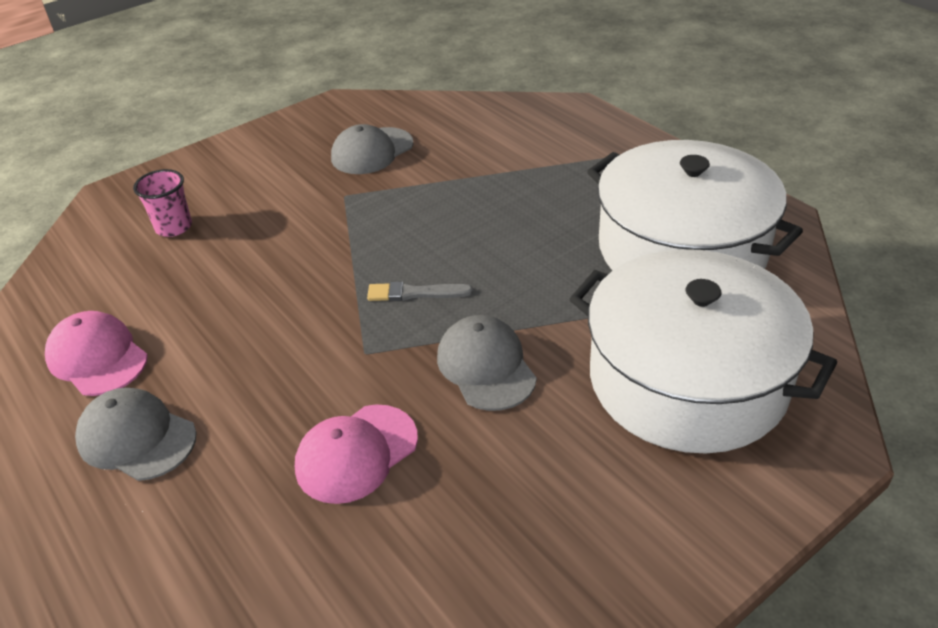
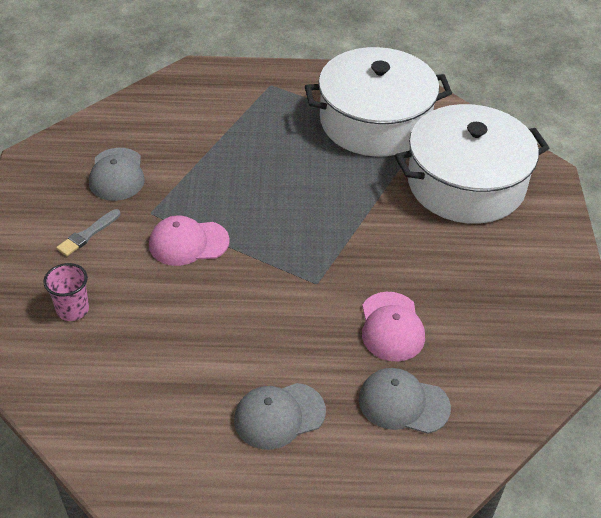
camera: 55 degrees left, 5 degrees up
pink cap [45,311,148,396] -> pink cap moved to [149,215,230,266]
grey brush [367,282,473,301] -> grey brush moved to [56,209,120,256]
grey cap [437,315,537,411] -> grey cap moved to [359,368,451,434]

